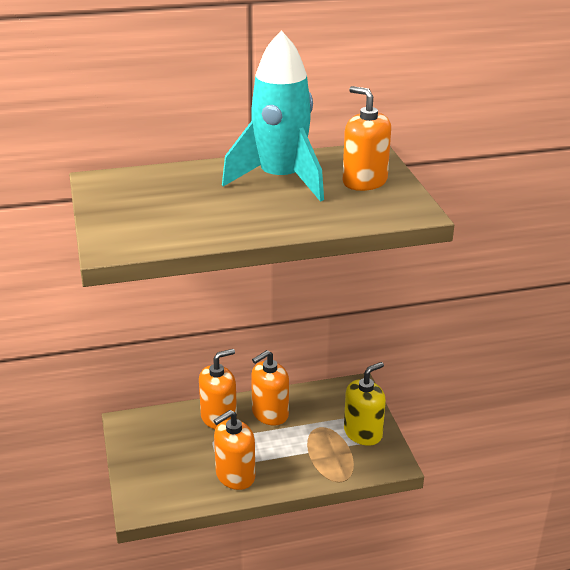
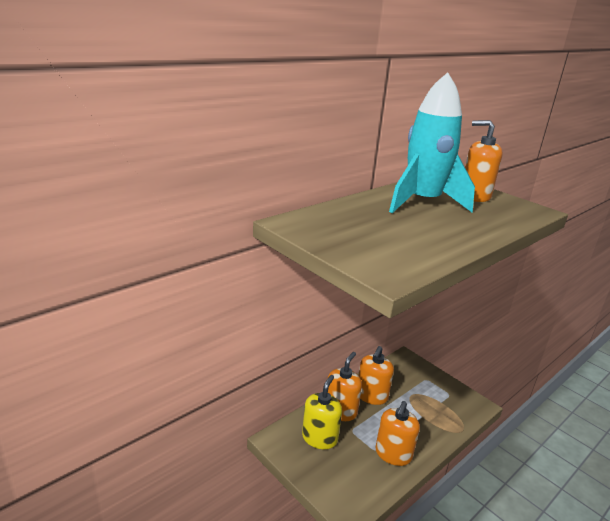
camera: 30 degrees left, 5 degrees down
yellow soap dispenser [344,362,386,446] -> yellow soap dispenser moved to [302,375,342,449]

